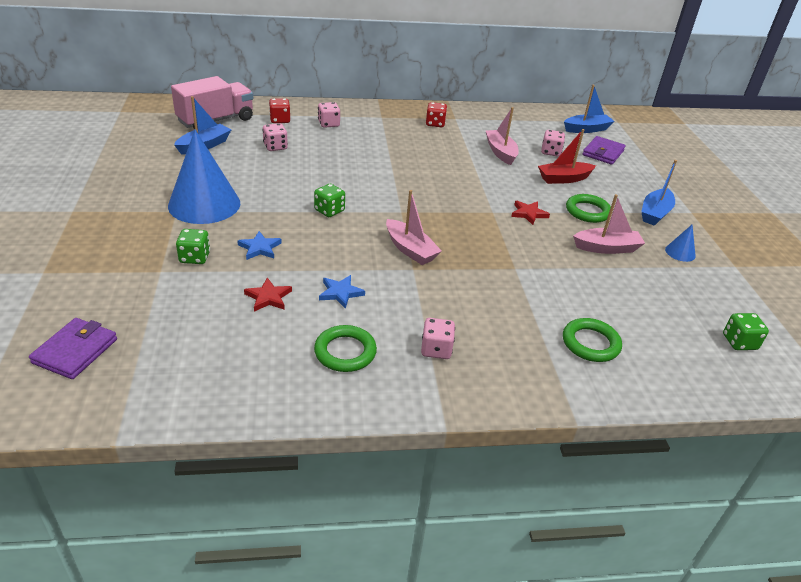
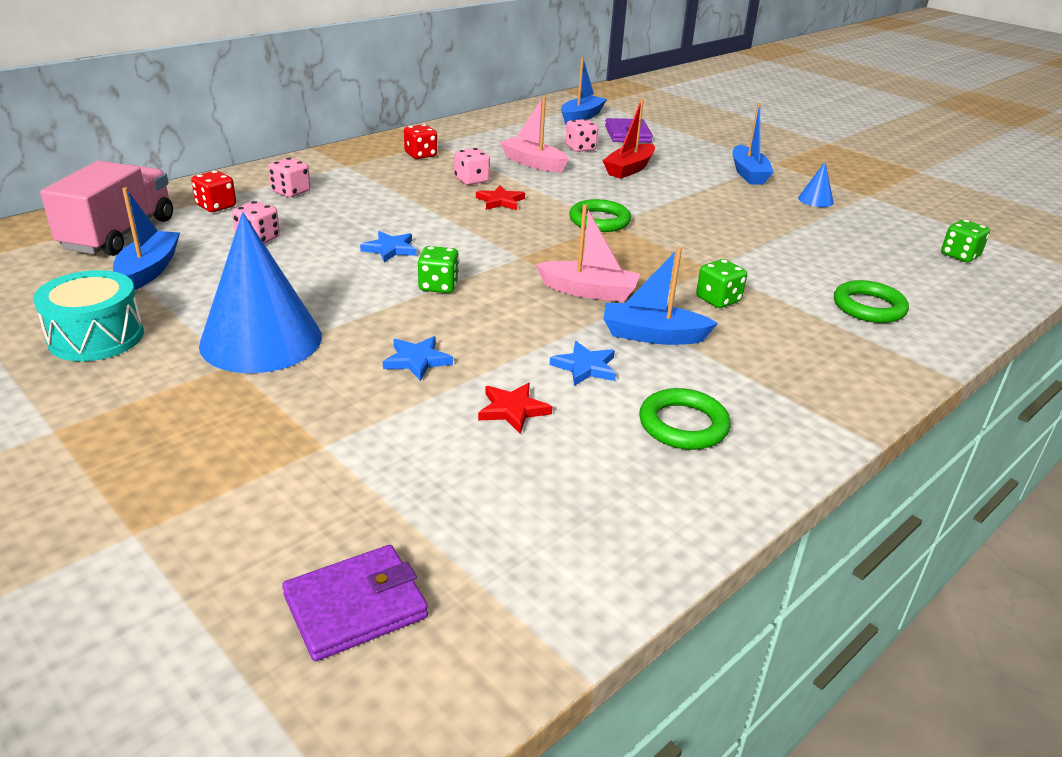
camera: 35 degrees left, 5 degrees down
purple wallet [29,318,117,379] -> purple wallet turned 75 degrees clockwise [282,545,428,662]
green dice [176,229,210,264] -> green dice moved to [696,259,747,308]
pink dice [421,318,455,359] -> pink dice moved to [454,148,490,185]
red star [511,201,550,225] -> red star moved to [476,185,525,210]
green ring [566,194,611,223] -> green ring moved to [569,199,631,232]
pink boat [573,194,645,254] -> none
none -> turquoise drum [33,270,144,362]
none -> blue star [360,231,417,262]
none -> blue boat [603,247,718,345]

